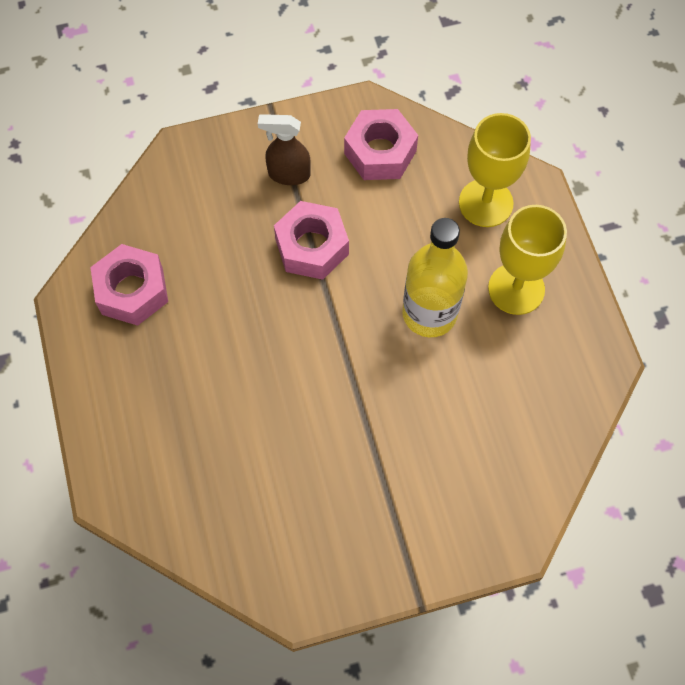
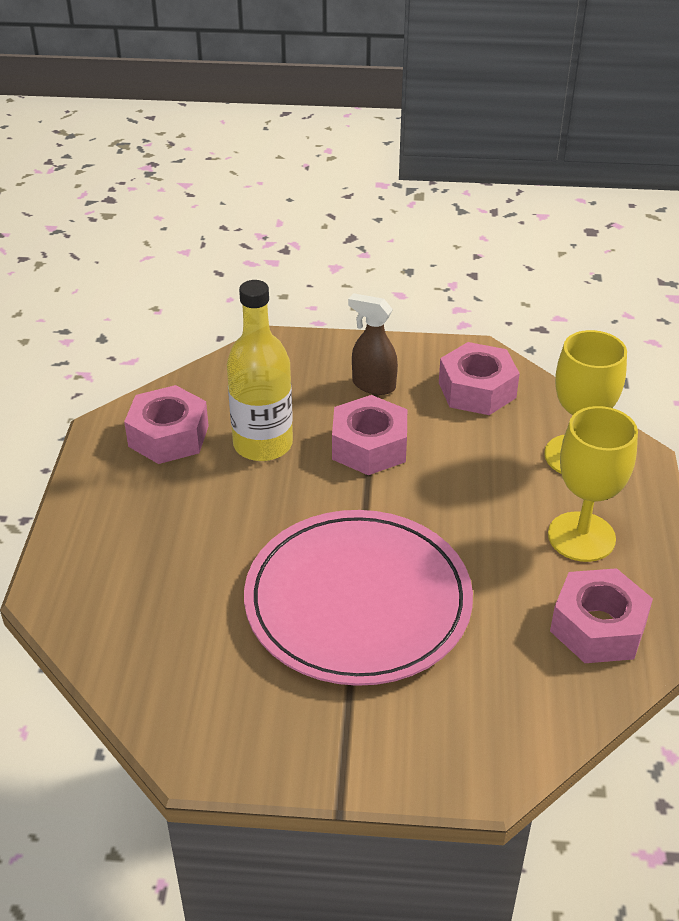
camera: 20 degrees right, 25 degrees down
yellow bottle [402,218,468,337] -> yellow bottle moved to [227,280,293,461]
none -> pink plate [244,510,473,686]
none -> pink nut [550,568,653,663]

